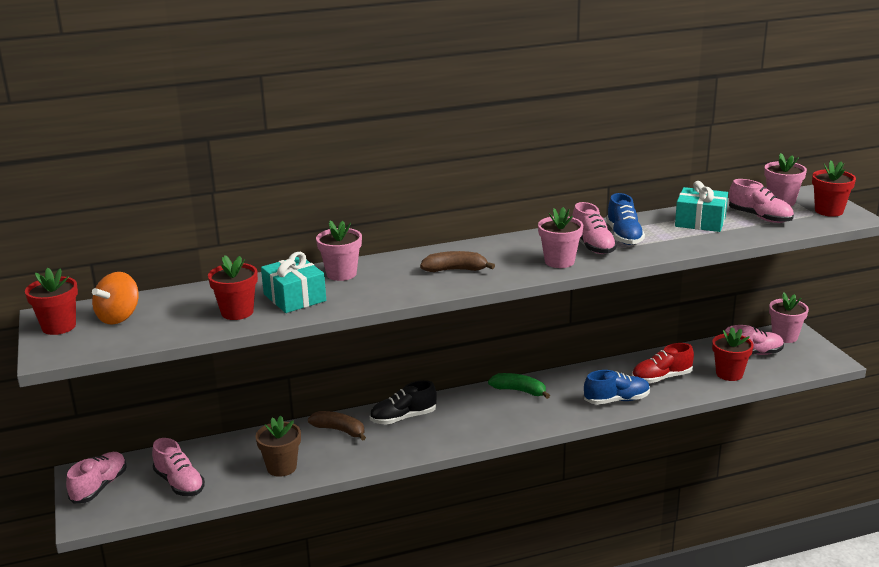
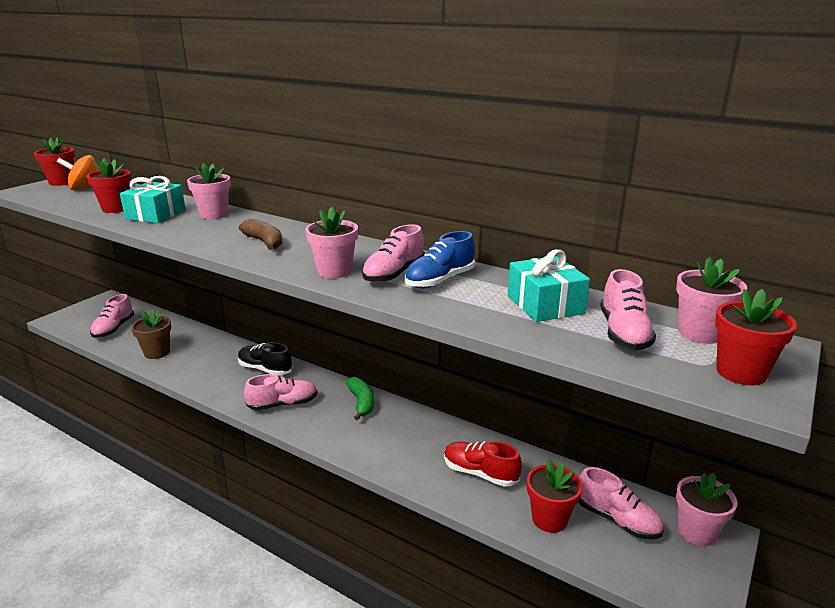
camera: 50 degrees right, 0 degrees up
pink shoe [66,452,127,504] -> pink shoe moved to [244,374,318,411]
brown banana [308,411,366,441] -> none
blue shoe [584,370,650,405] -> none

